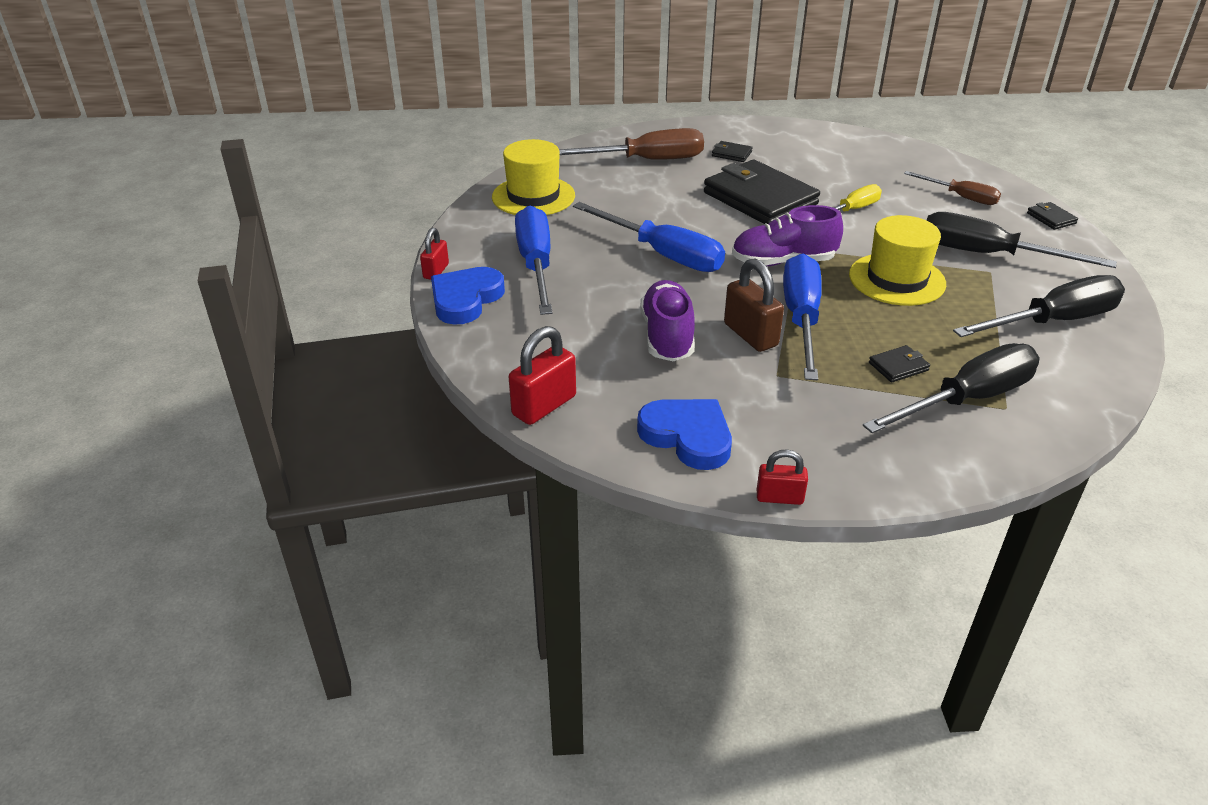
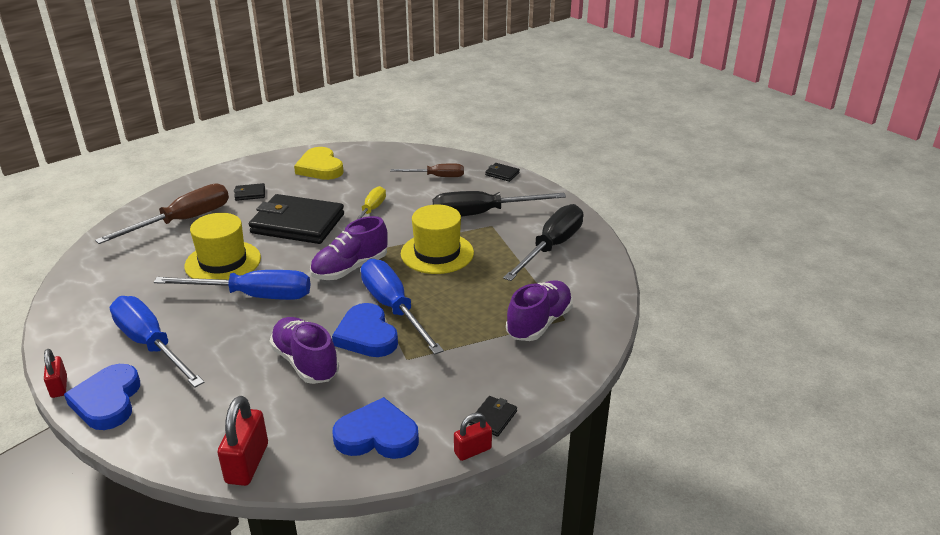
camera: 35 degrees left, 5 degrees down
yellow hat [492,139,575,215] -> yellow hat moved to [184,213,261,280]
brown padlock [724,258,784,352] -> blue heart [332,303,398,357]
black screwdriver [863,343,1040,433] -> purple shoe [506,280,573,341]
black wallet [869,345,930,383] -> black wallet moved to [469,396,517,437]
none -> yellow heart [294,147,344,180]

